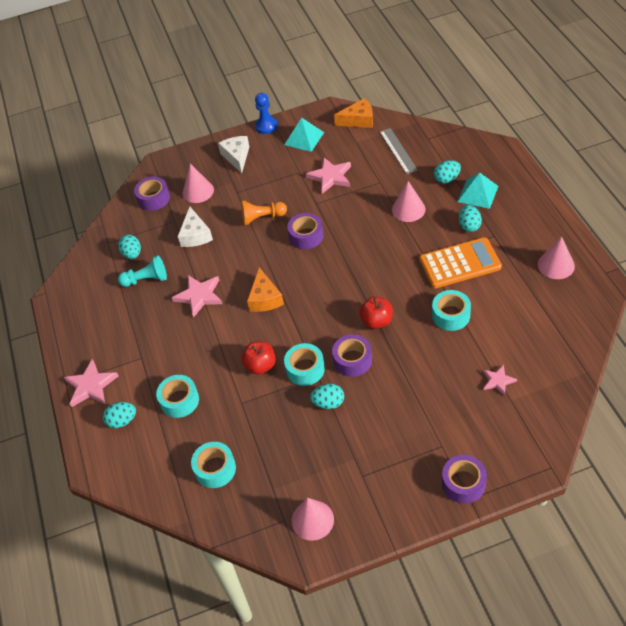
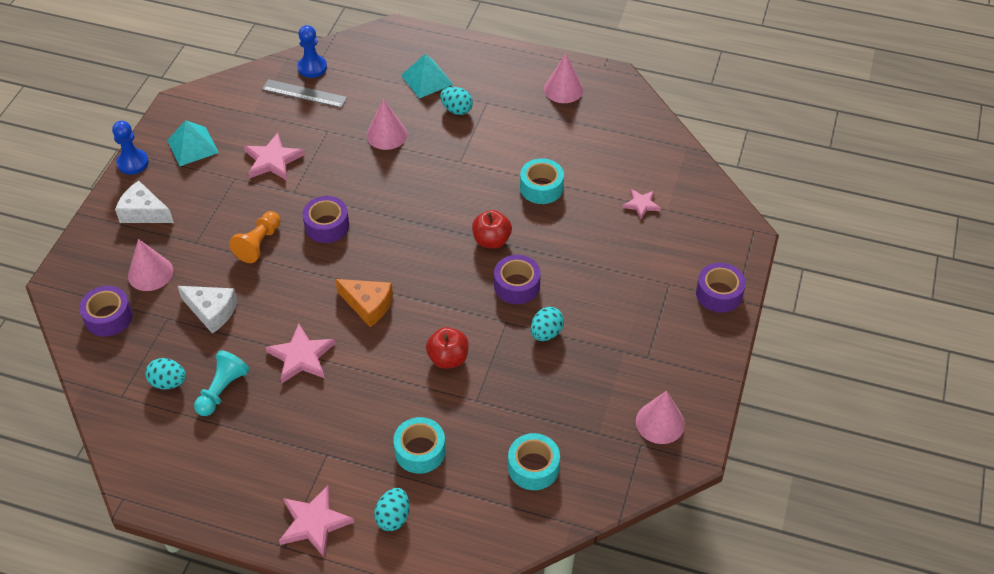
camera: 60 degrees left, 0 degrees up
turquoise tape [284,343,325,386] -> none
orange cheese [334,98,373,128] -> none
orange calculator [419,237,502,288] -> none
turquoise egg [434,160,461,183] -> none
none -> blue pawn [298,25,327,78]

